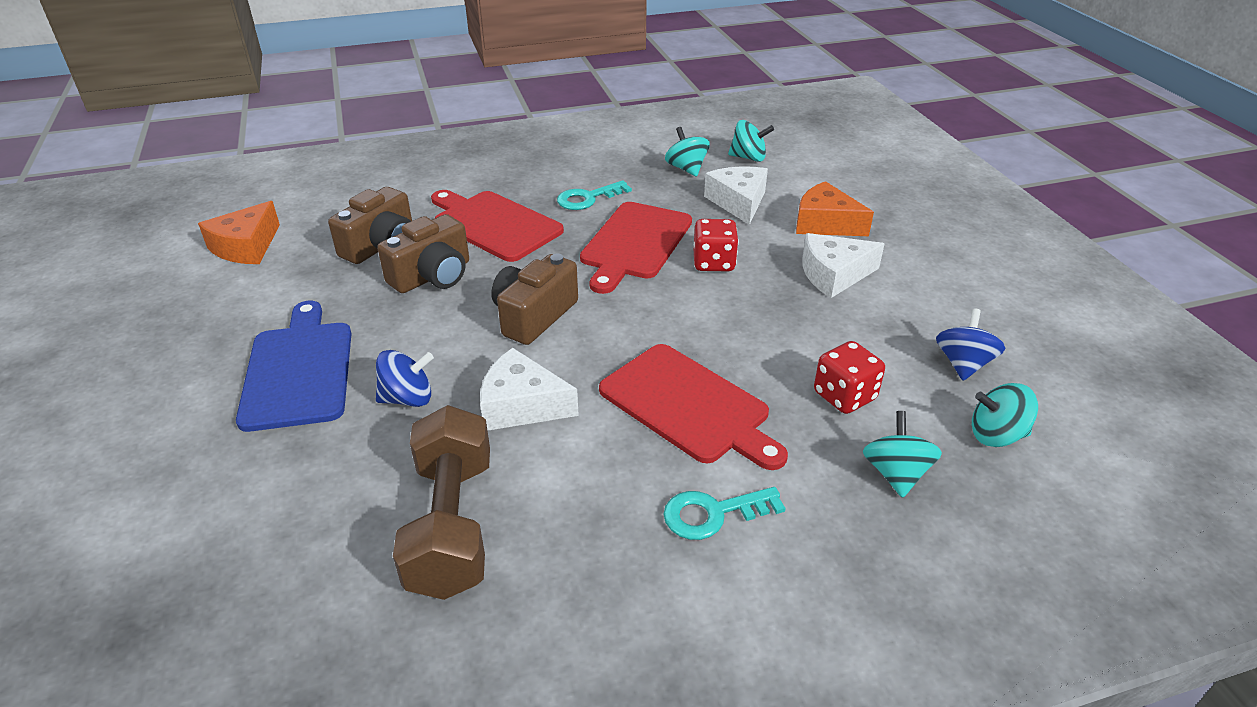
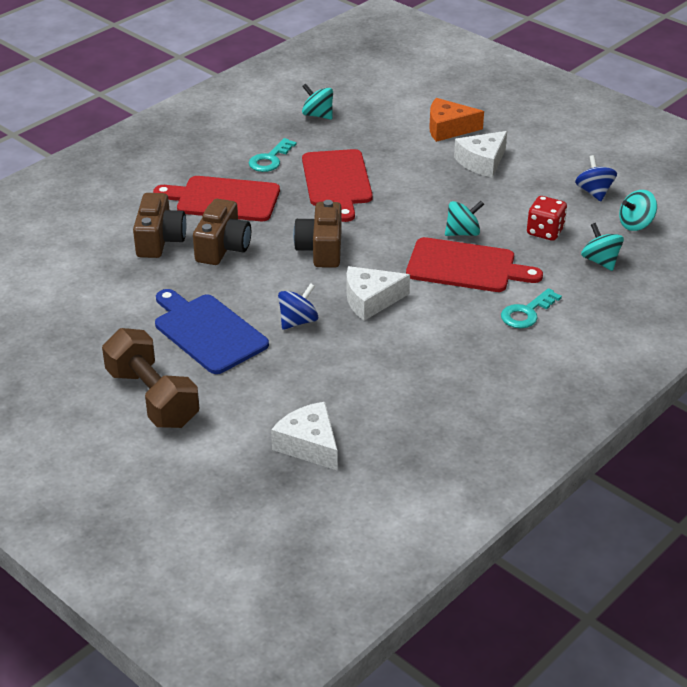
camera: 30 degrees left, 0 degrees up
orange cheese [198,201,280,264] -> none
brown dumbbell [393,405,490,600] -> brown dumbbell moved to [102,328,199,428]
red dice [694,219,739,271] -> none
white cheese [704,166,768,225] -> white cheese moved to [271,402,338,471]
turquoise spinning top [728,120,774,162] -> turquoise spinning top moved to [445,201,484,236]

